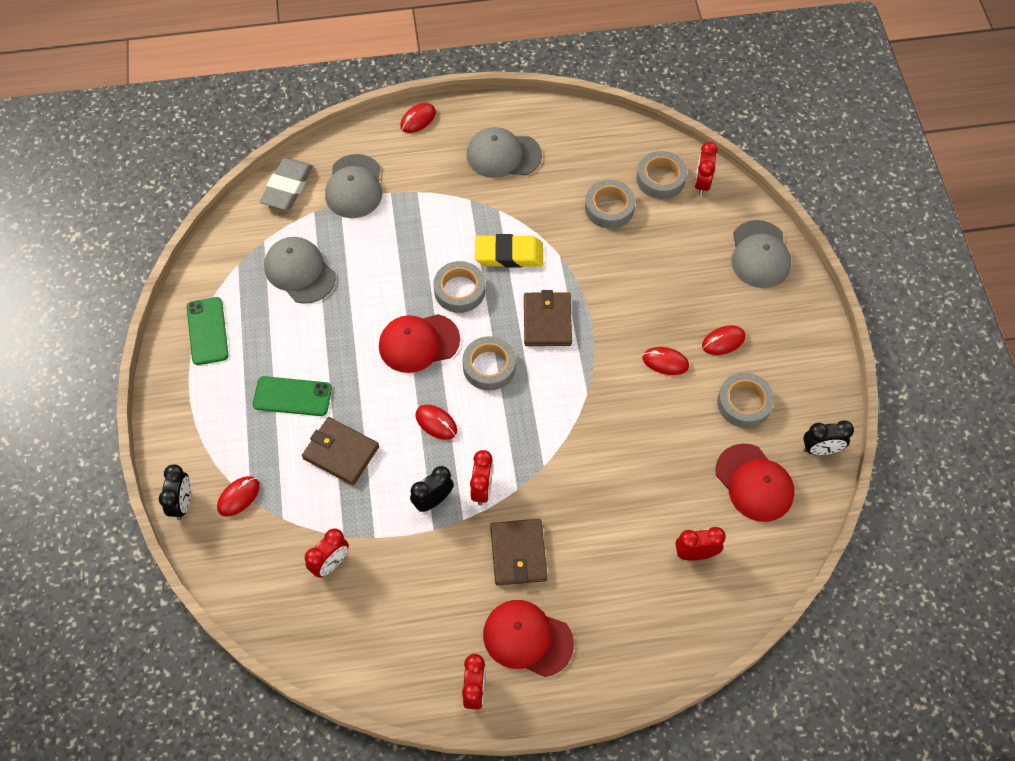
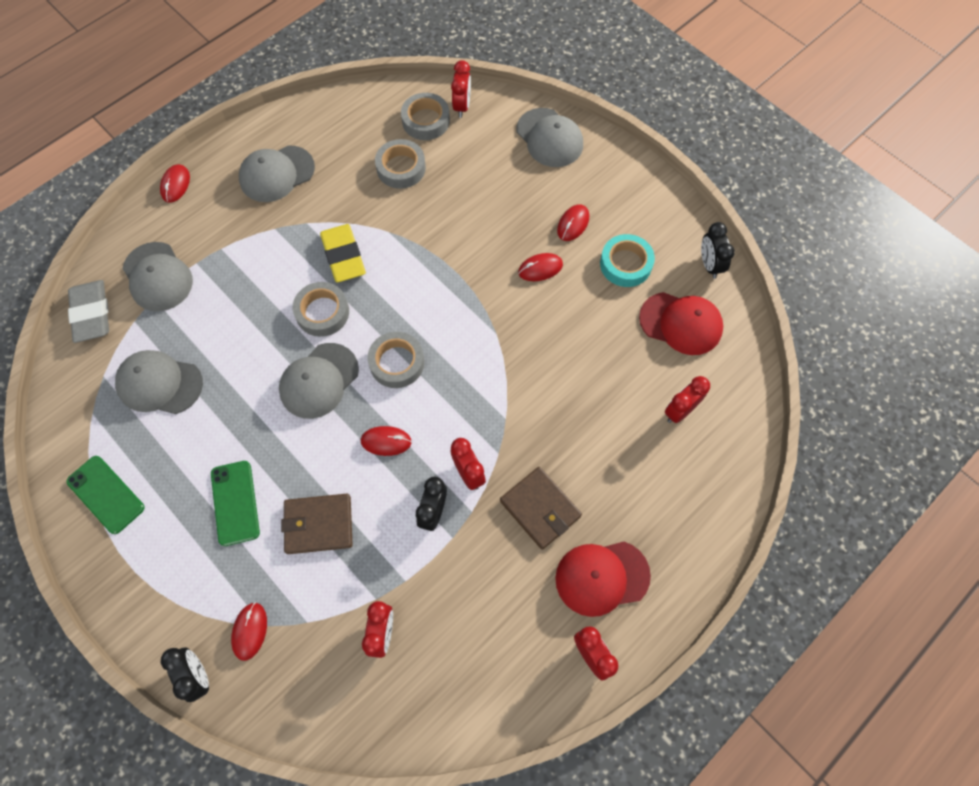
camera: 35 degrees left, 5 degrees up
green phone [253,376,332,416] -> green phone turned 75 degrees counterclockwise [211,461,260,546]
red cap [379,314,460,373] -> grey cap [279,343,359,419]
yellow eraser [475,234,543,268] -> yellow eraser turned 75 degrees counterclockwise [320,224,366,282]
brown wallet [524,290,572,346] -> none
red clock [695,142,718,196] -> red clock turned 150 degrees counterclockwise [451,60,471,118]
grey tape [717,373,774,428] -> turquoise tape [600,234,655,287]
black clock [803,420,854,455] -> black clock turned 120 degrees clockwise [701,222,735,279]

